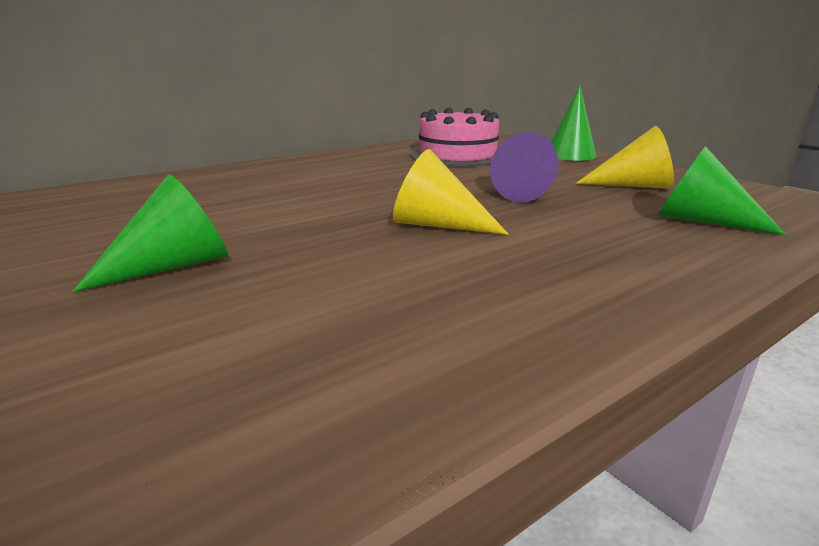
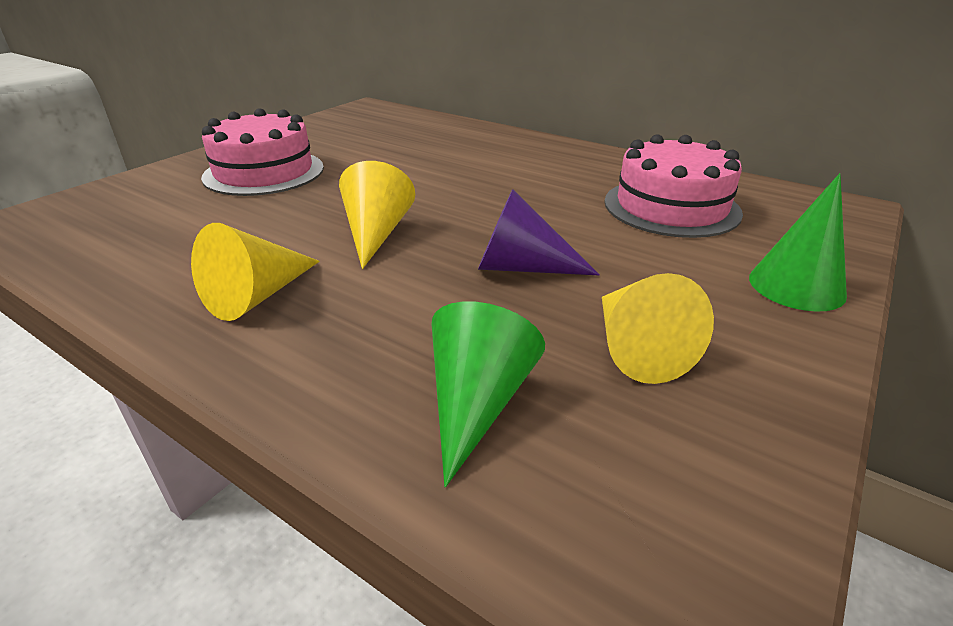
camera: 70 degrees right, 10 degrees up
green cone [72,174,228,292] -> pink cake [201,108,324,196]
none -> yellow cone [191,223,320,321]

